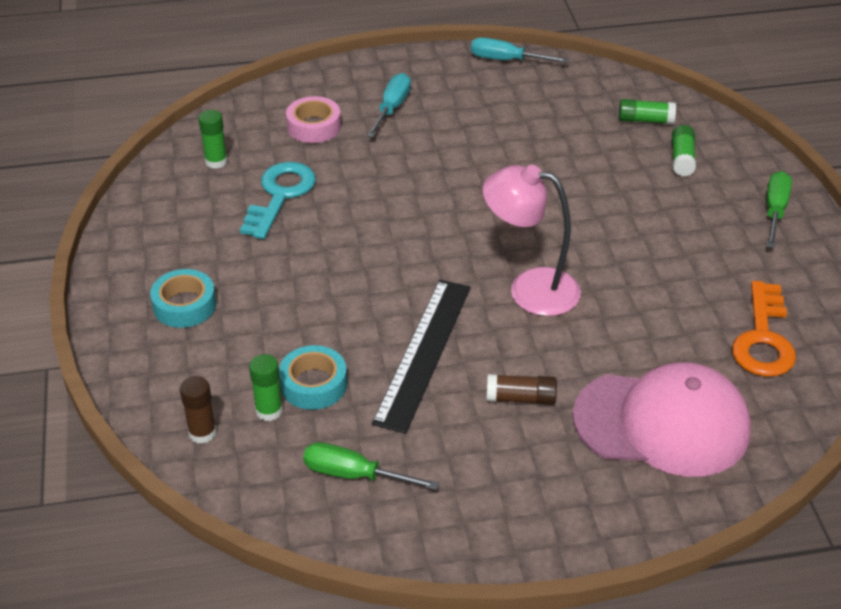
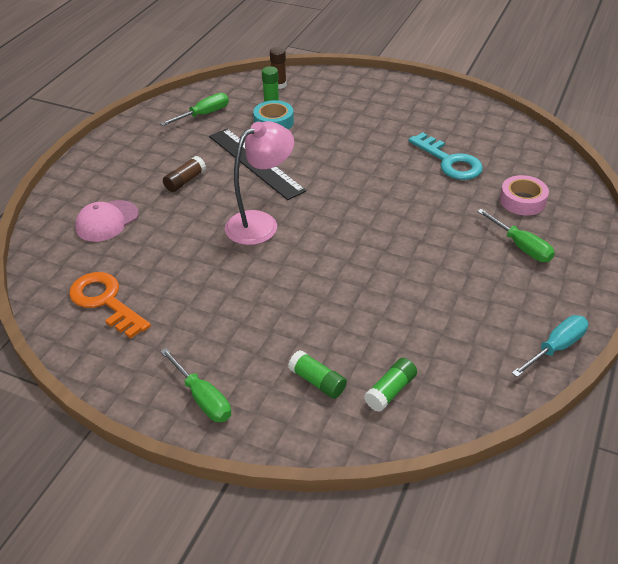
camera: 125 degrees right, 0 degrees up
turquoise tape [150,269,216,328] -> none
green glue stick [199,110,228,169] -> none
turquoise screwdriver [367,73,411,137] -> green screwdriver [477,209,555,262]
pink cap [573,362,751,477] -> pink cap [75,200,139,242], size x0.56

